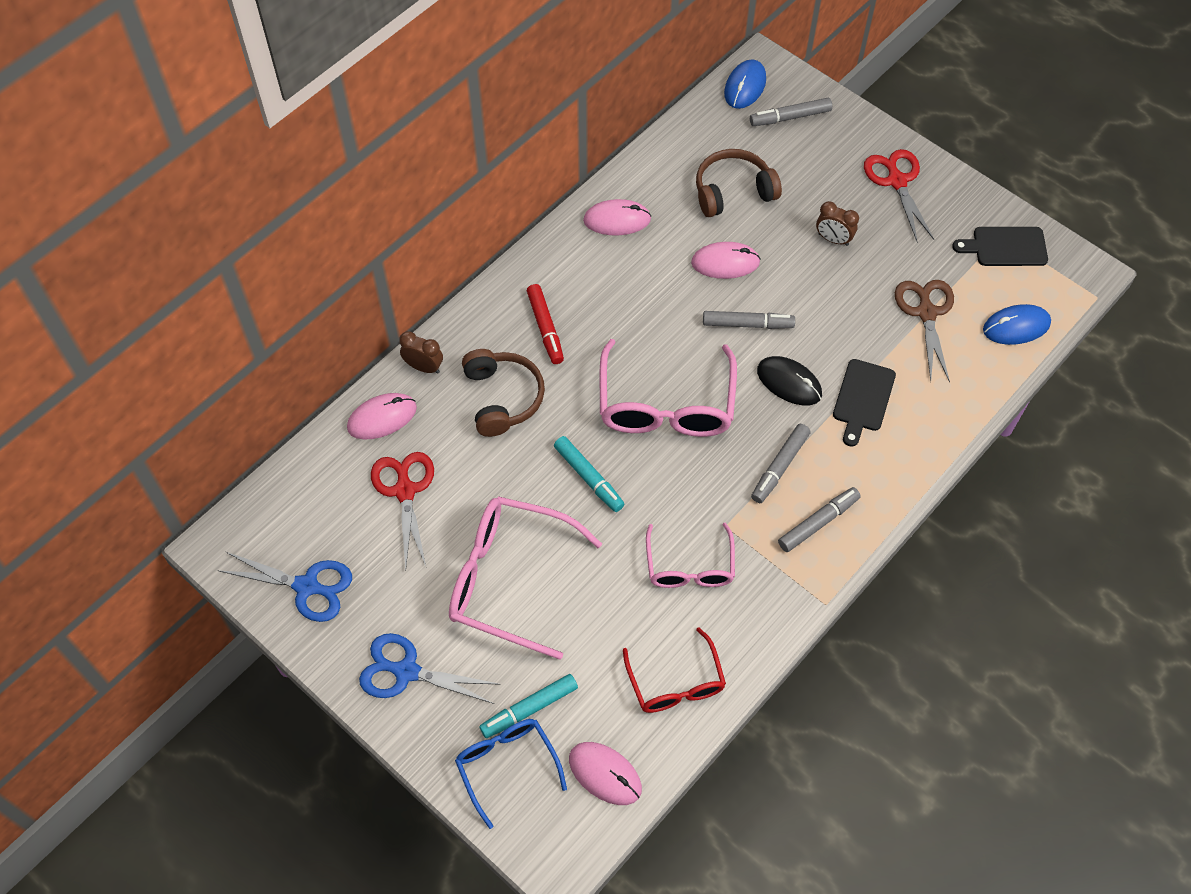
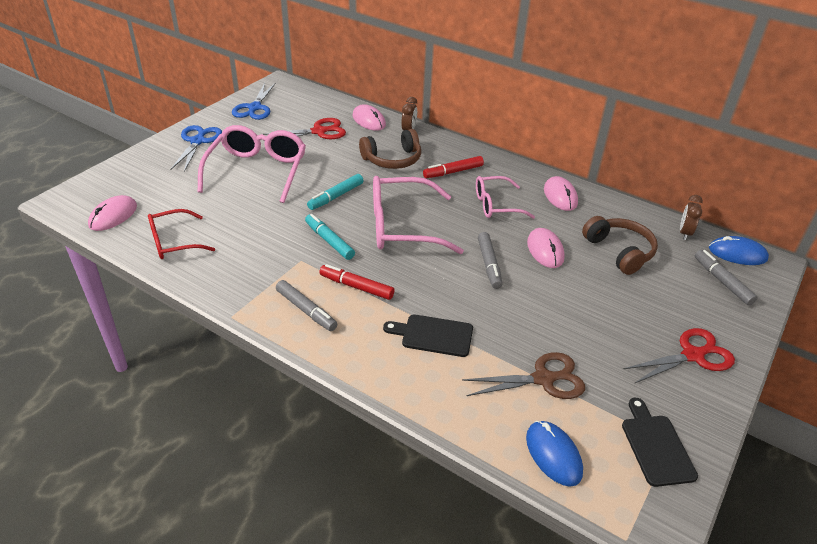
camera: 80 degrees right, 20 degrees down
blue glasses [455,719,567,829] -> none
turquoise marker [479,674,578,738] -> turquoise marker moved to [305,214,355,260]
pink glasses [646,523,735,588] -> pink glasses moved to [476,176,535,219]
grey marker [751,424,810,503] -> red marker [319,264,394,300]
black mouse [757,356,822,405] -> none
brown clock [816,201,859,246] -> brown clock moved to [680,195,703,240]

